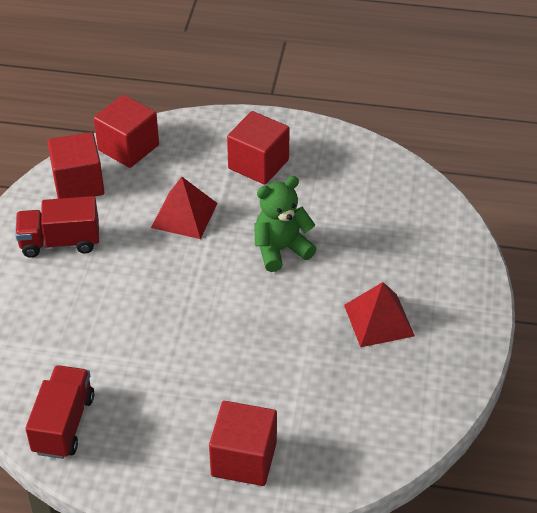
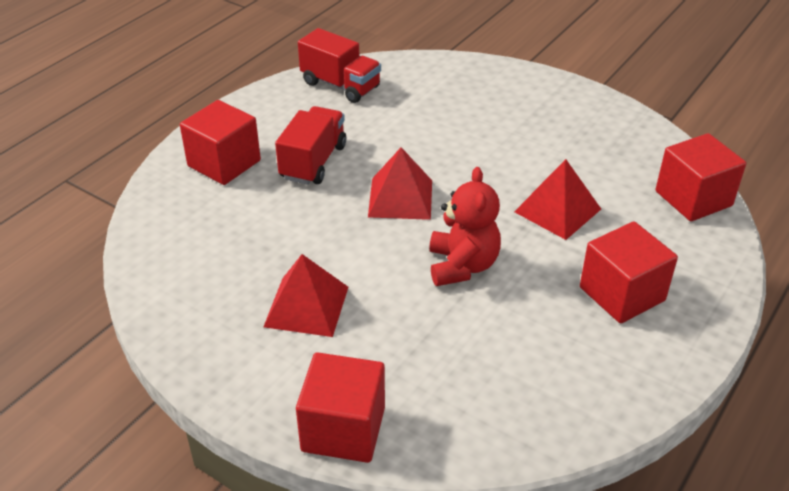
camera: 115 degrees right, 5 degrees down
red truck [15,196,99,258] -> red truck moved to [275,106,346,185]
red cube [47,132,104,199] -> red cube moved to [296,352,385,463]
green teddy bear [254,176,317,272] -> red teddy bear [429,167,501,286]
none -> red pyramid [368,147,432,220]

